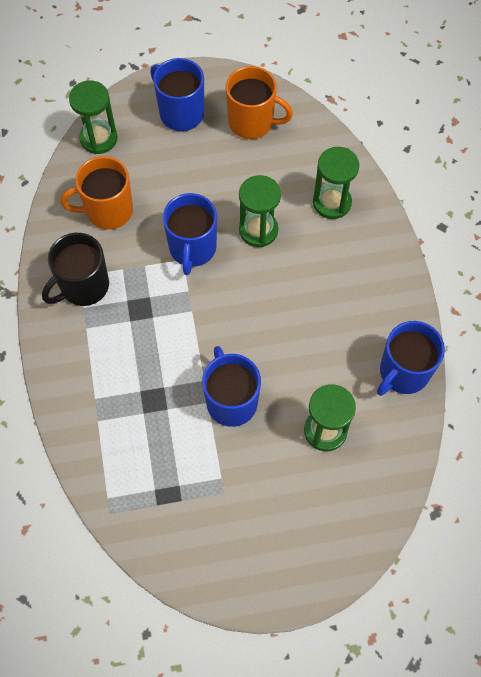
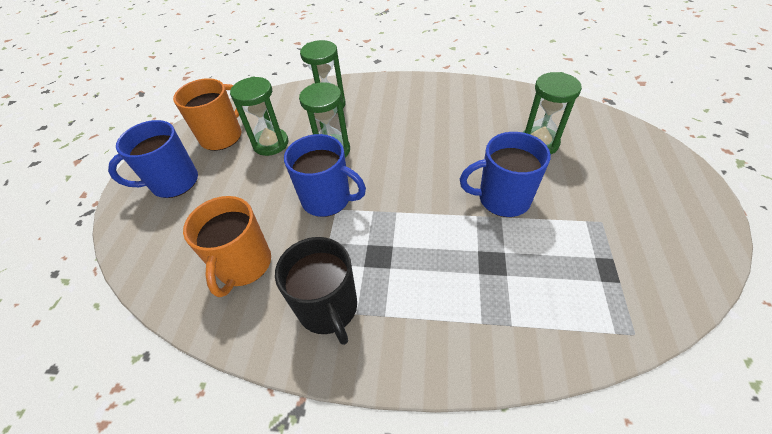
camera: 70 degrees left, 15 degrees down
green hourglass [69,81,118,154] -> green hourglass moved to [230,76,288,156]
blue mug [377,321,445,396] -> none

